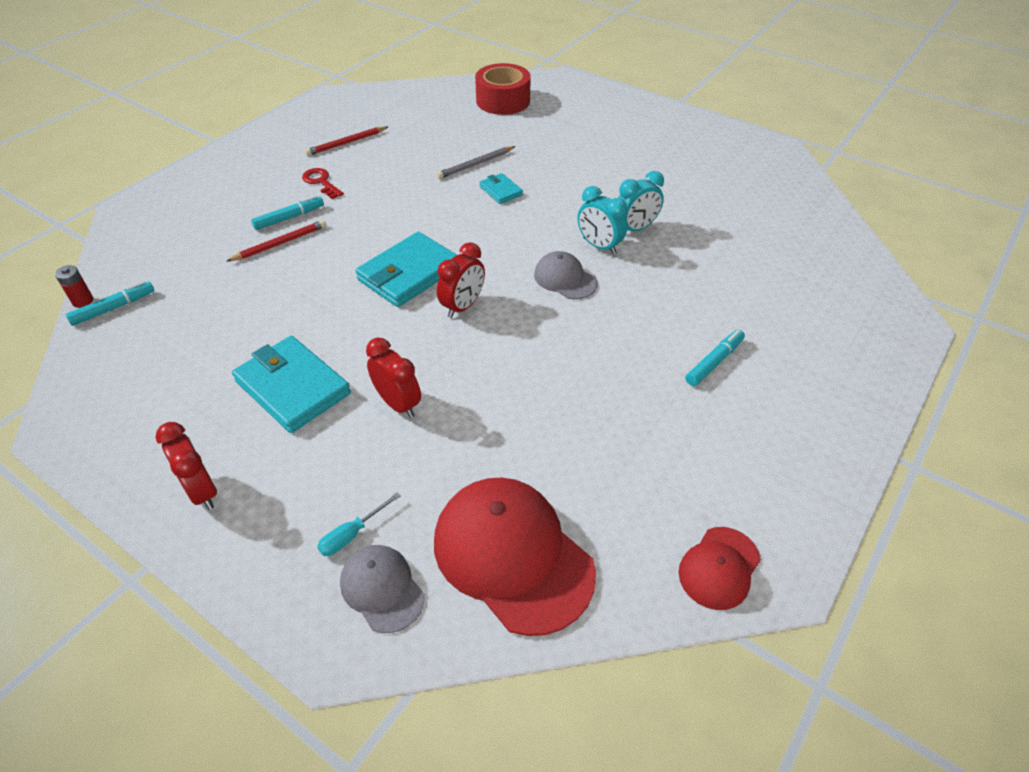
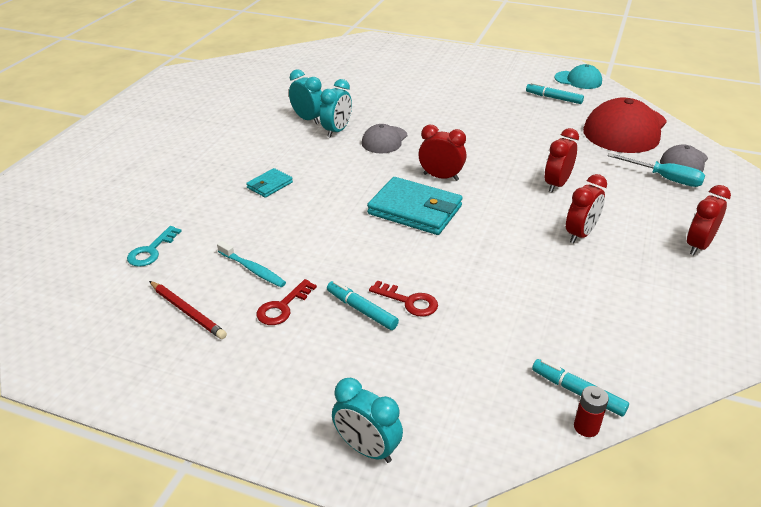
camera: 105 degrees left, 10 degrees down
red pencil [227,220,327,261] -> red key [369,280,438,317]
turquoise wallet [232,336,351,433] -> red clock [566,174,607,243]
turquoise screwdriver [317,492,401,556] -> turquoise screwdriver [607,153,705,187], size x1.55
grey pencil [436,146,516,179] -> none
red tape [475,63,531,115] -> none
red cap [679,527,761,610] -> turquoise cap [555,64,602,89]
turquoise marker [685,330,745,386] -> turquoise marker moved to [526,83,584,104]
none -> turquoise key [127,226,182,267]
none -> turquoise toothbrush [217,241,286,287]
none -> turquoise clock [332,378,403,463]

